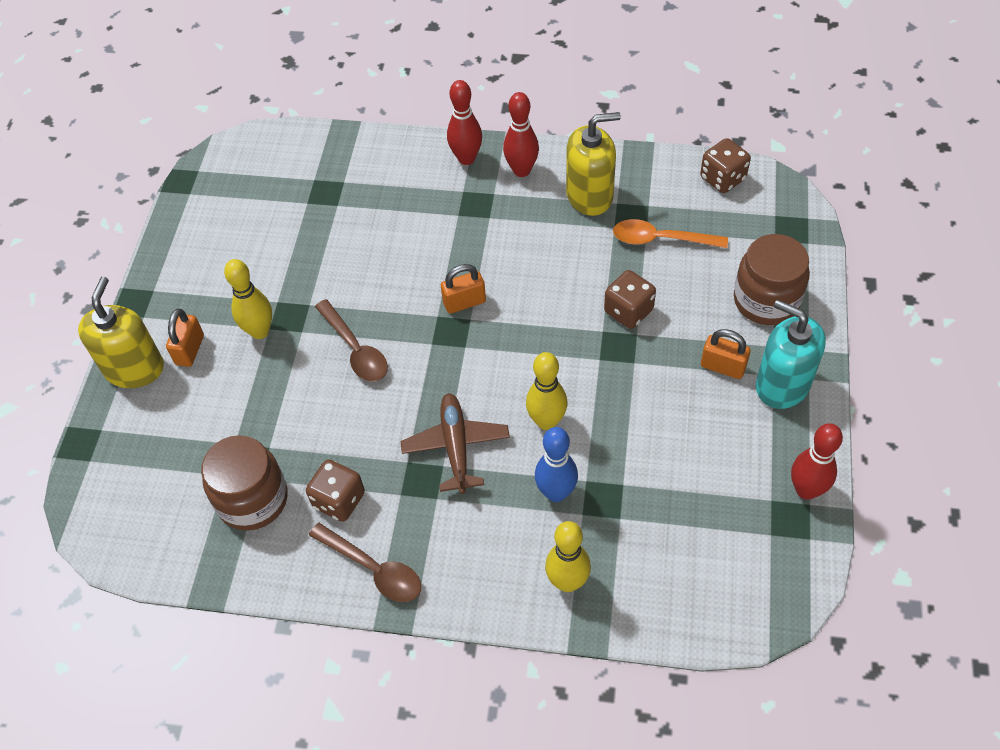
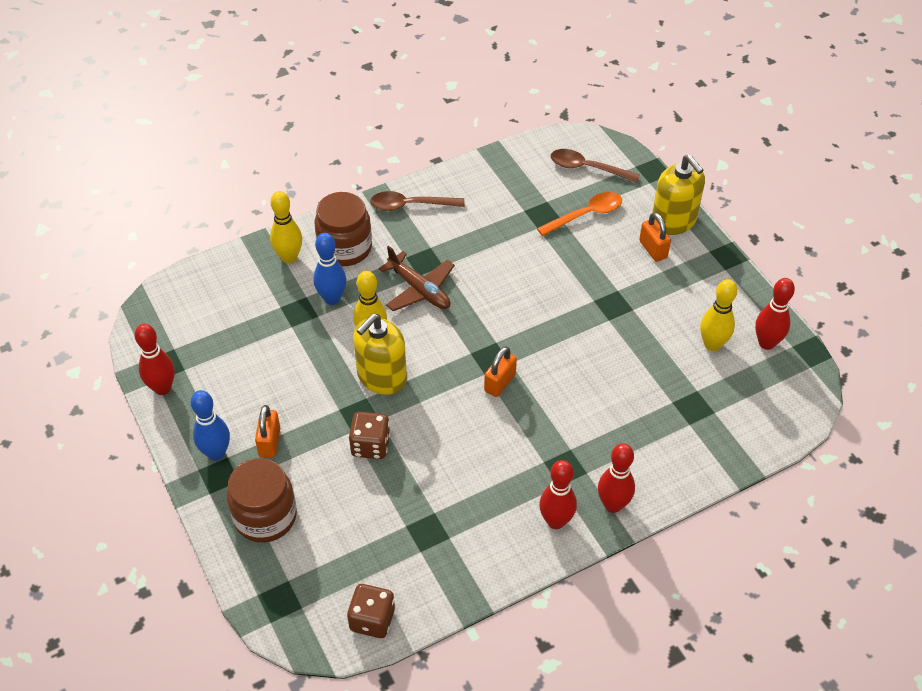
camera: 140 degrees right, 5 degrees down
brown jar [201,435,288,531] -> brown jar moved to [315,192,372,266]
yellow bowling pin [224,259,272,339] -> yellow bowling pin moved to [700,279,737,351]
brown dice [306,459,365,522] -> none
brown spoon [315,299,388,381] -> brown spoon moved to [551,149,640,183]
yellow soap dispenser [566,112,621,216] -> yellow soap dispenser moved to [353,314,407,395]
orange spoon [613,219,728,248] -> orange spoon moved to [537,192,622,236]
orange padlock [701,329,751,379] -> orange padlock turned 75 degrees counterclockwise [255,405,280,458]
turquoise soap dispenser [756,300,826,409] -> blue bowling pin [191,390,230,461]
none -> red bowling pin [755,278,795,350]

